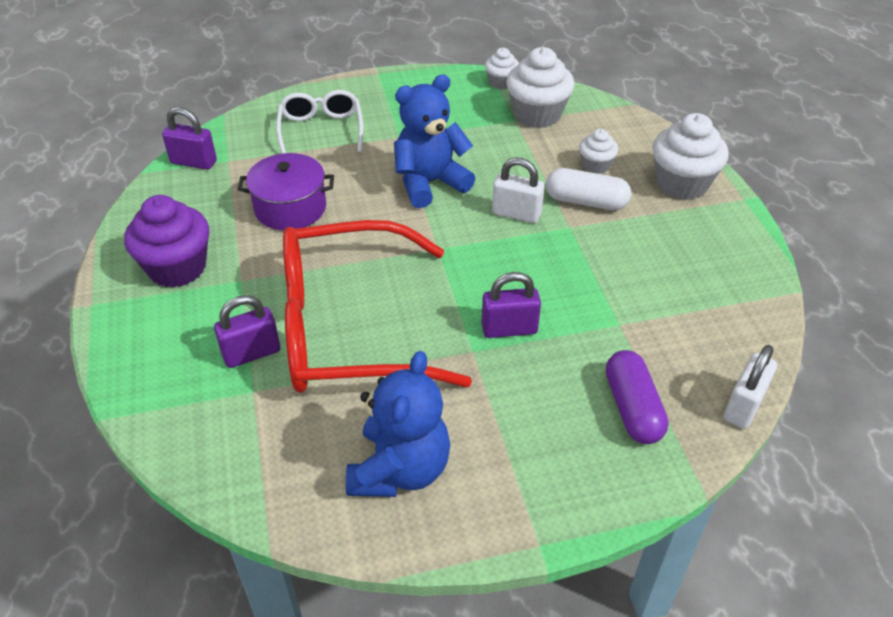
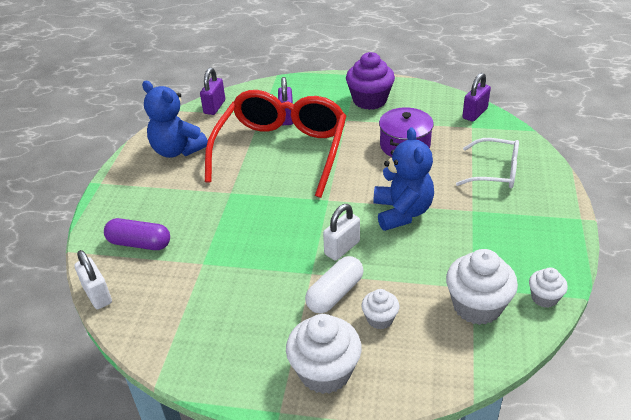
camera: 115 degrees right, 5 degrees down
purple padlock [482,272,541,338] -> purple padlock moved to [200,68,225,115]

